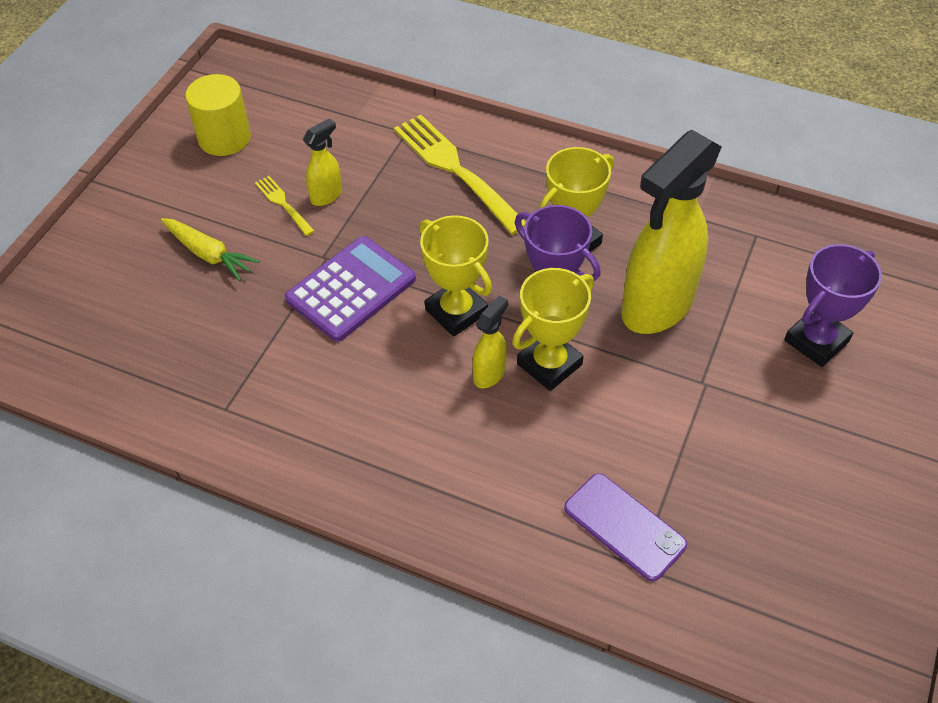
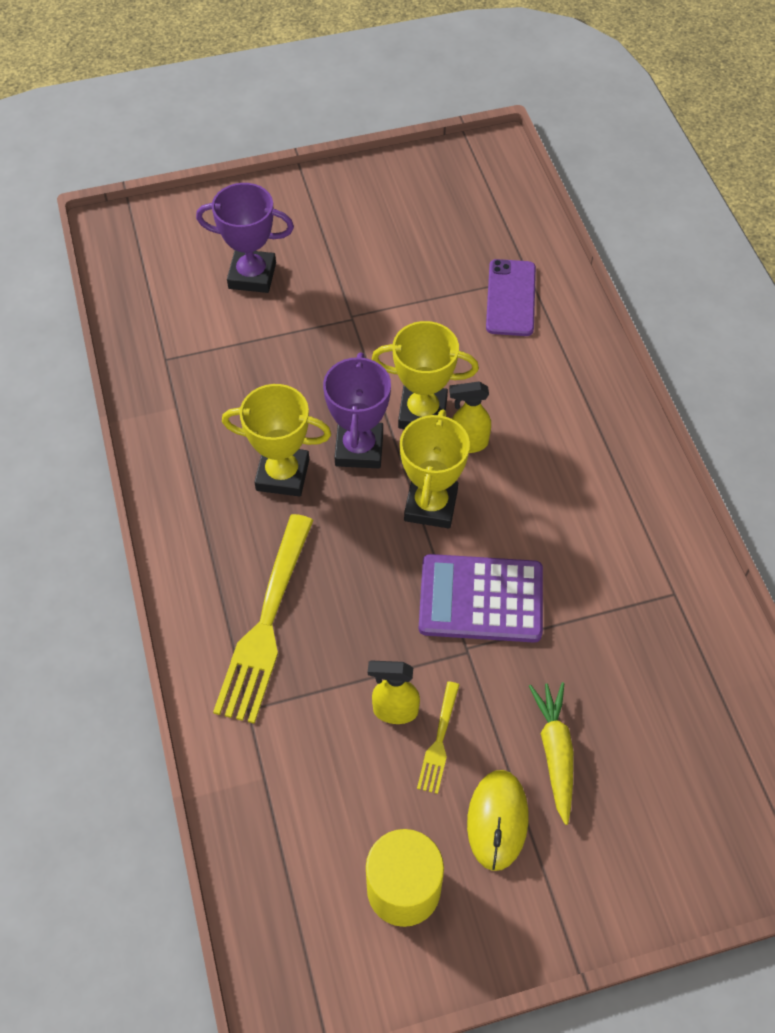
camera: 130 degrees left, 5 degrees up
yellow spray bottle [621,130,722,334] -> none
none -> yellow mouse [467,770,528,871]

